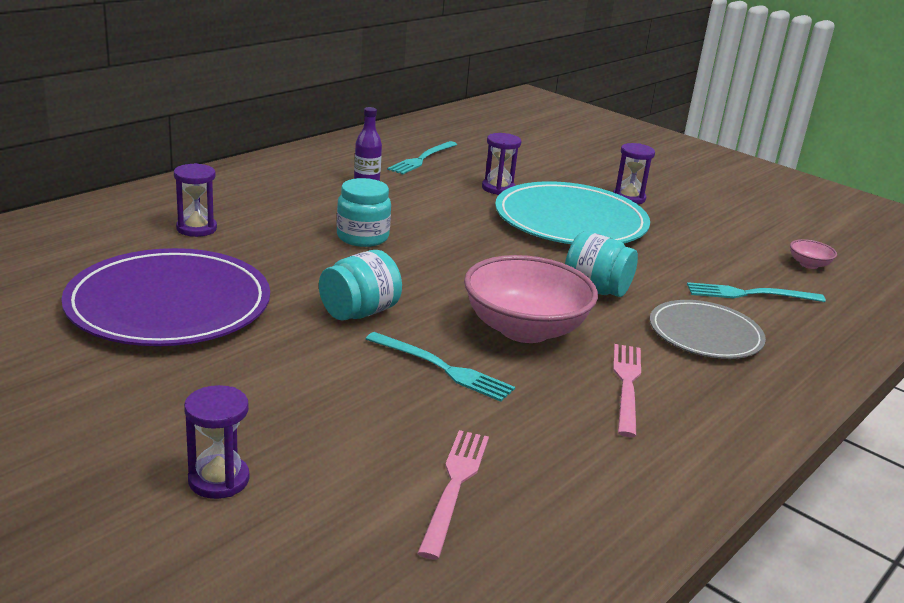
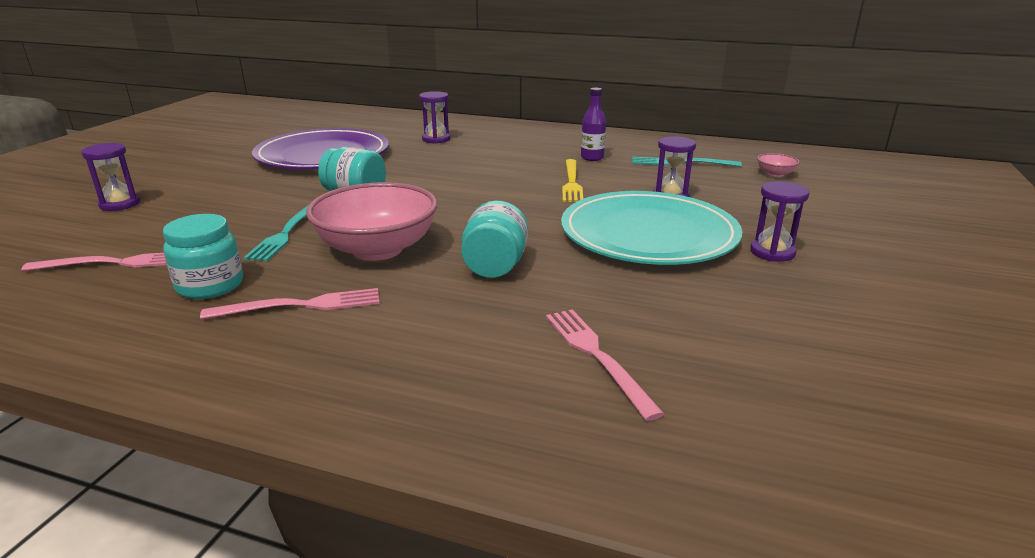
camera: 70 degrees right, 0 degrees up
turquoise jar [337,178,391,247] -> turquoise jar moved to [163,214,243,299]
grey plate [650,300,766,359] -> none
turquoise fork [687,282,826,302] -> pink fork [546,310,664,421]
pink bowl [790,239,837,269] -> pink bowl moved to [757,153,800,177]
none -> yellow fork [562,159,583,202]

